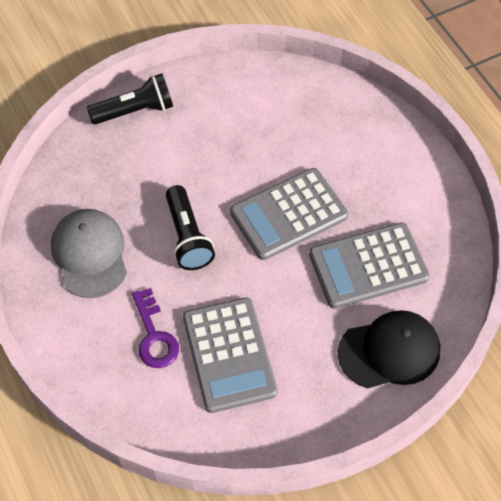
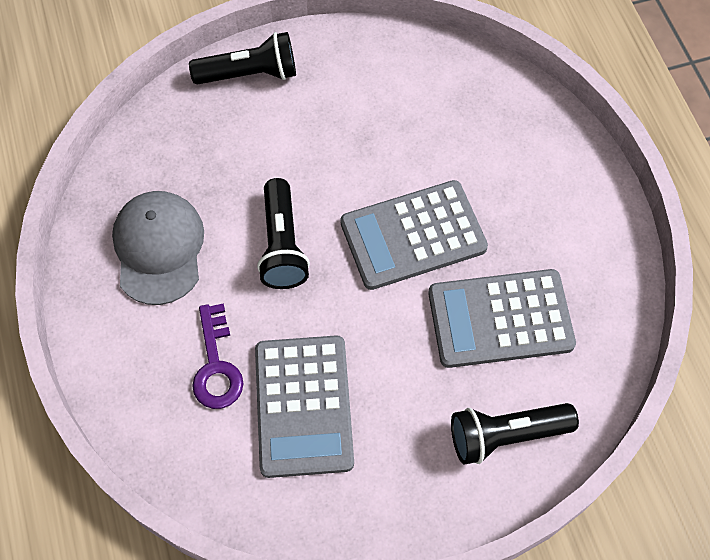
camera: 10 degrees right, 5 degrees up
black cap [338,310,440,388] -> black flashlight [451,403,579,465]

